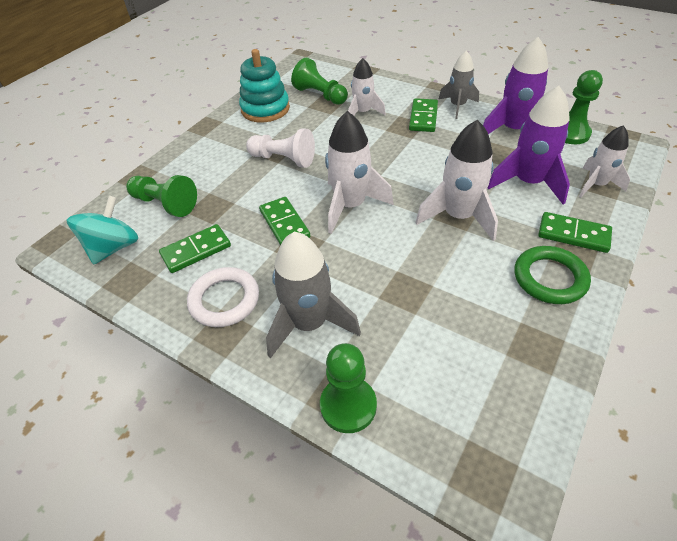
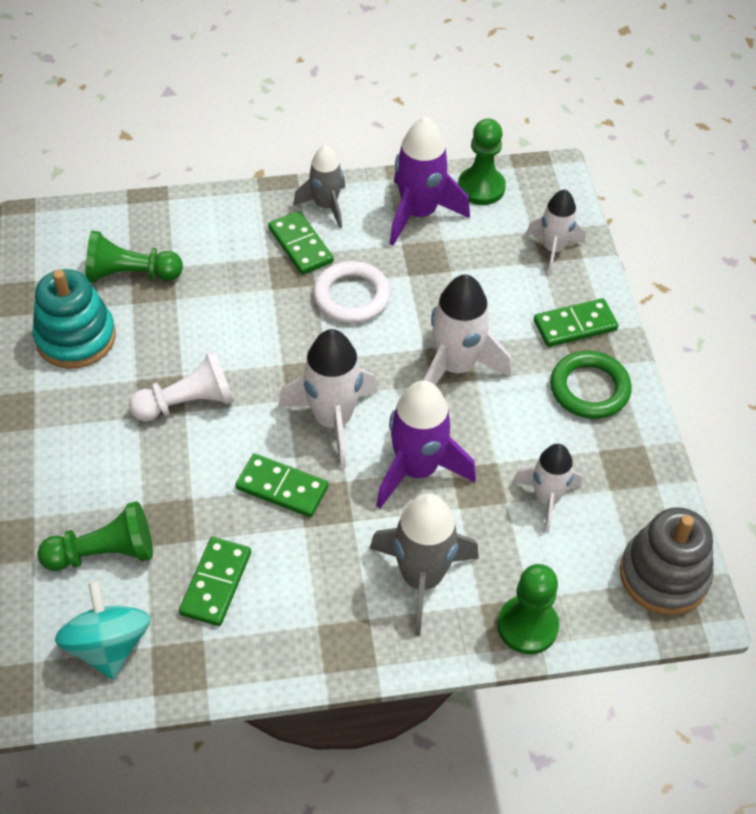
camera: 45 degrees left, 5 degrees up
white ring [187,267,259,327] -> white ring moved to [313,261,391,323]
white rocket [348,58,386,115] -> white rocket moved to [513,444,582,533]
purple rocket [488,86,570,205] -> purple rocket moved to [376,380,476,509]
none -> grey stacking toy [620,507,714,615]

